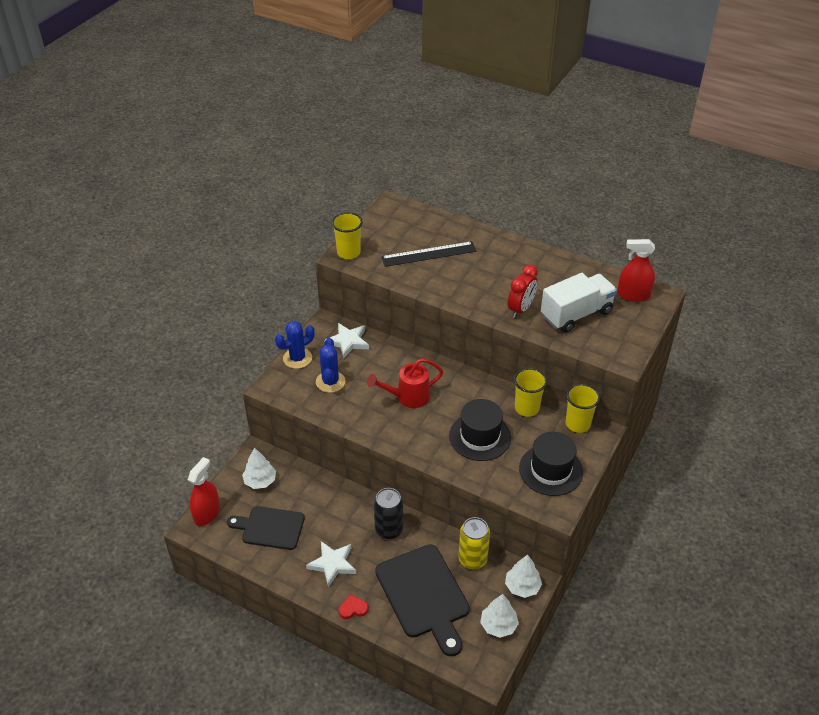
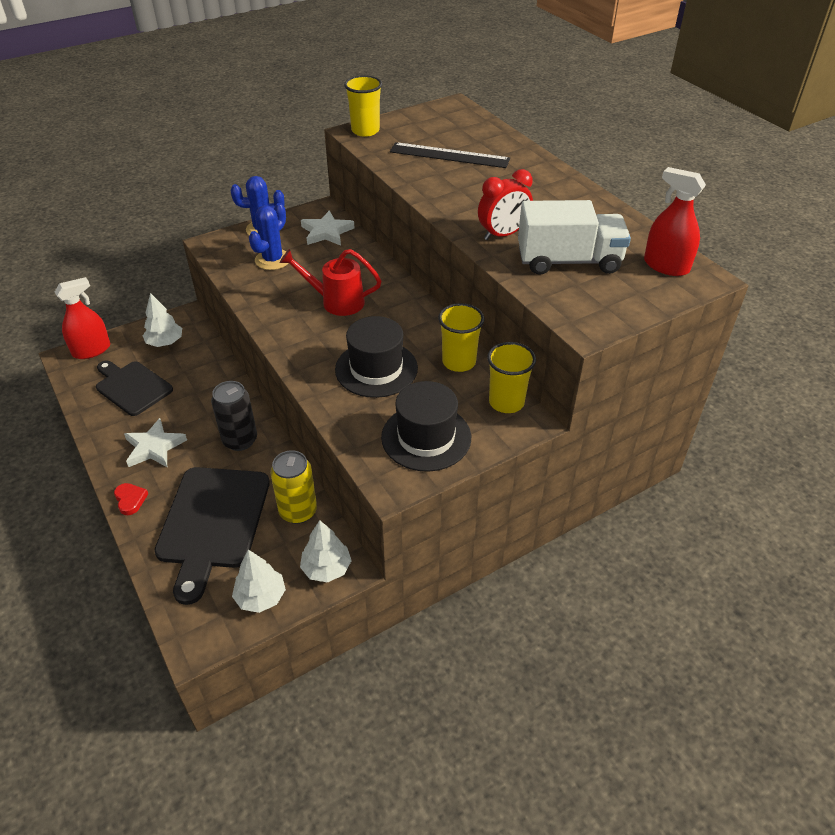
camera: 30 degrees right, 0 degrees up
red heart [339,594,368,619] -> red heart turned 45 degrees clockwise [114,483,148,515]

